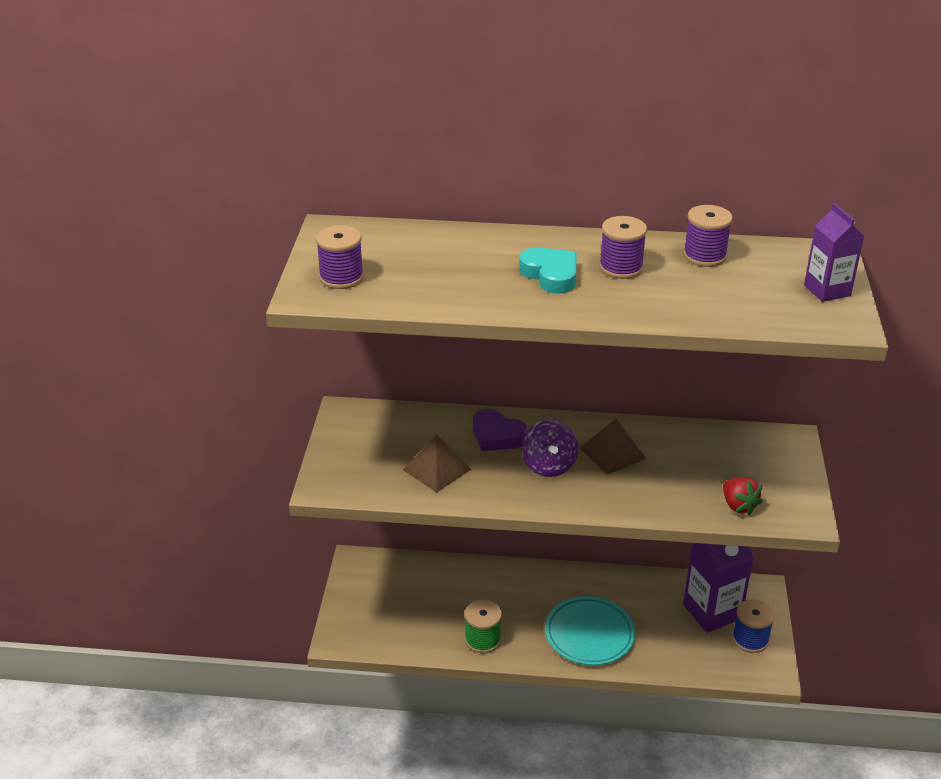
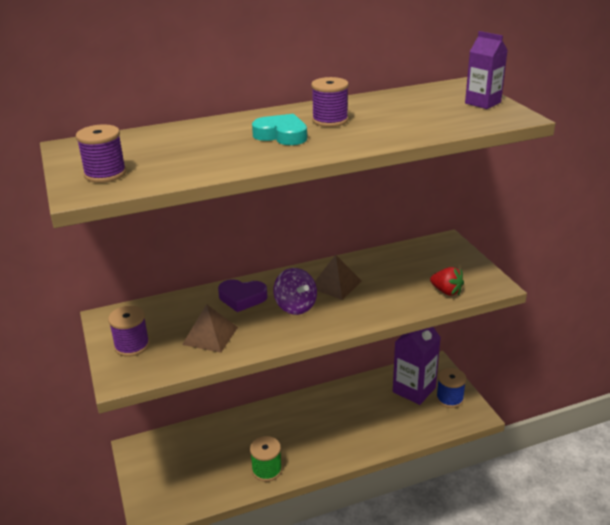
camera: 25 degrees left, 5 degrees down
turquoise plate [545,596,635,665] -> none
purple spool [683,205,733,267] -> purple spool moved to [108,306,150,357]

